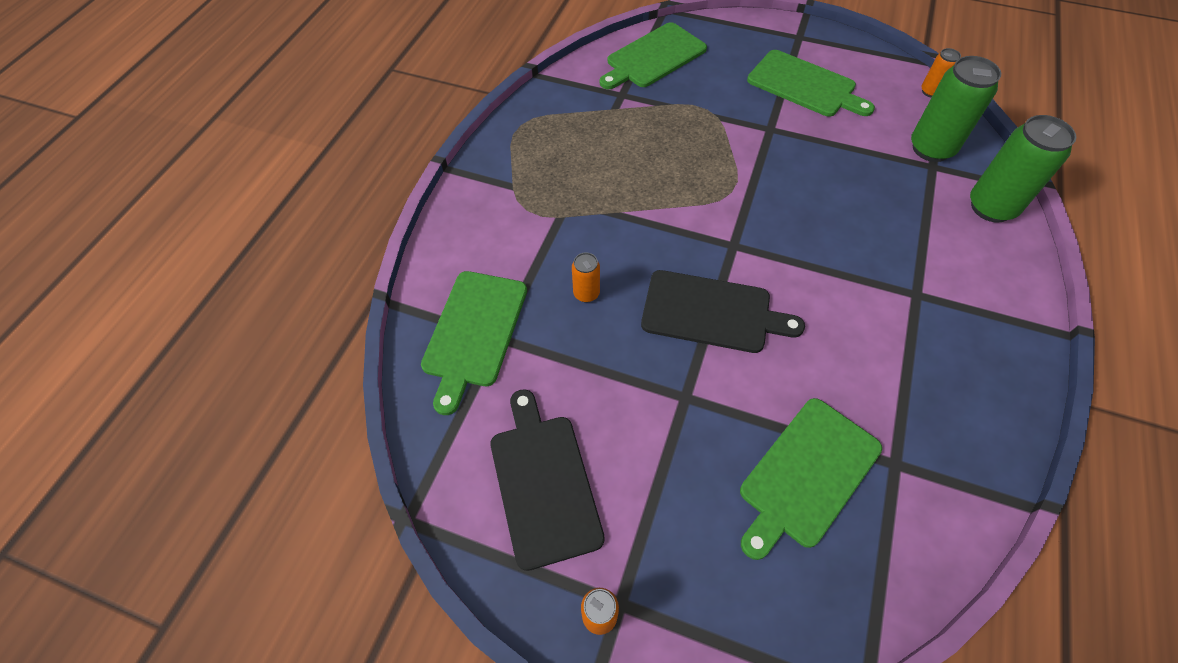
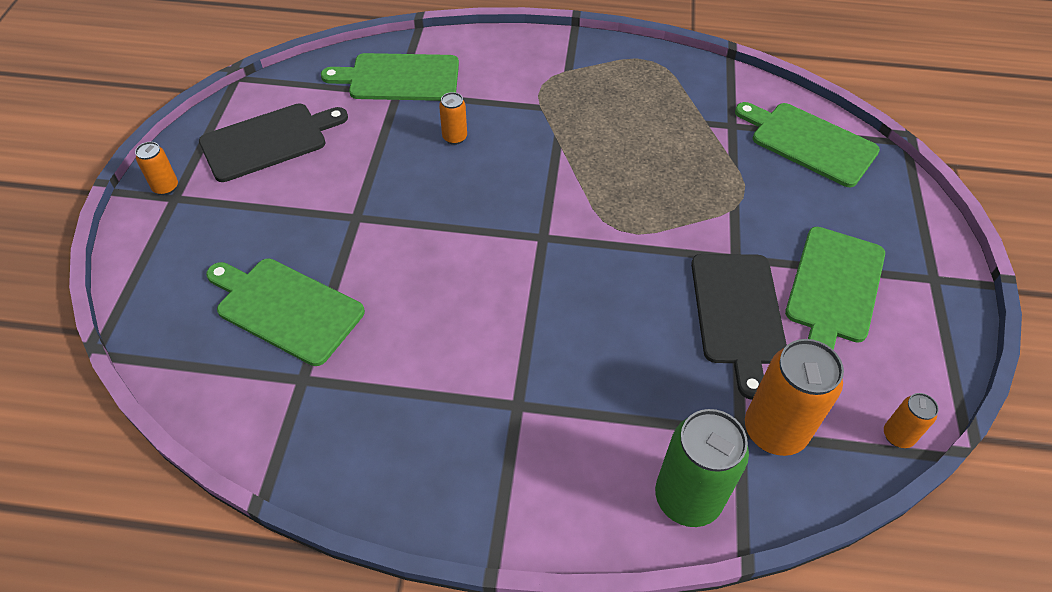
camera: 75 degrees right, 5 degrees down
black cutting board [641,270,805,353] -> black cutting board moved to [691,254,787,400]
green can [911,56,1001,162] -> orange can [745,339,844,456]

